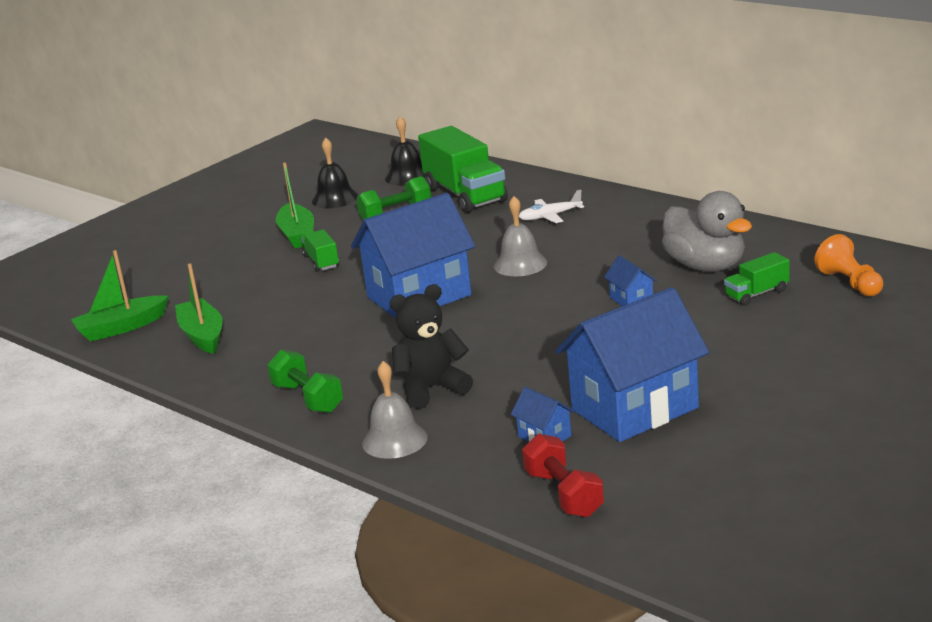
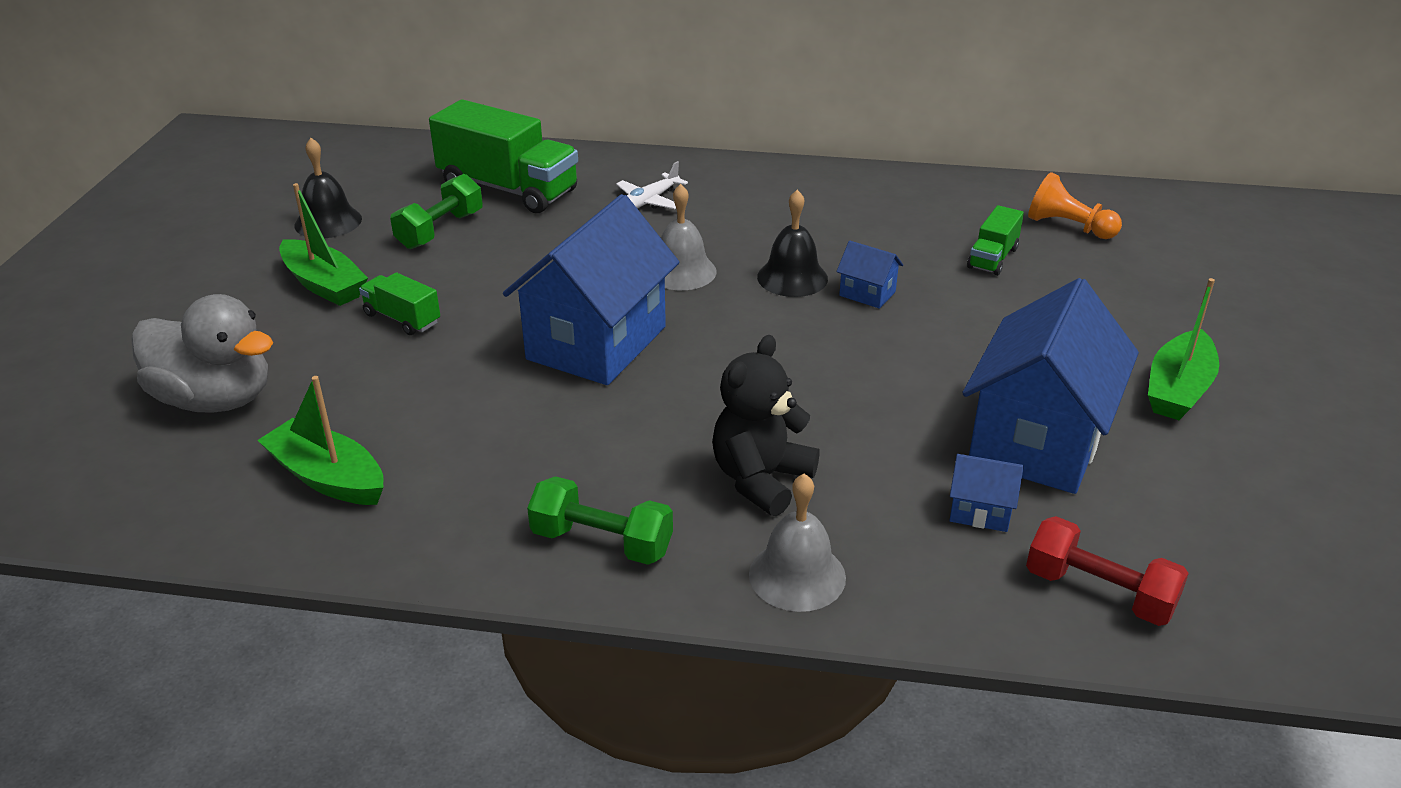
camera: 35 degrees left, 10 degrees up
green boat [71,250,169,342] -> green boat moved to [1148,278,1219,420]
black bell [385,116,425,186] -> black bell moved to [757,190,828,297]
grey duck [662,191,752,272] -> grey duck moved to [131,294,273,413]

